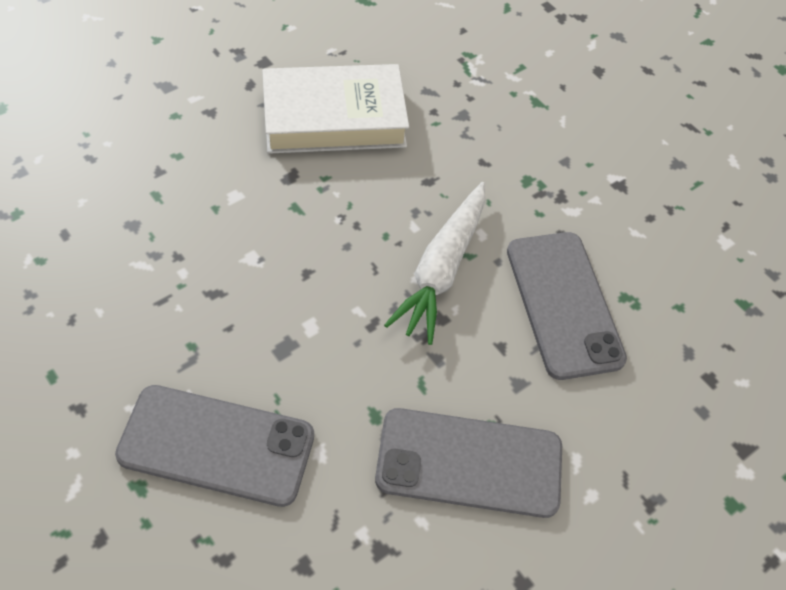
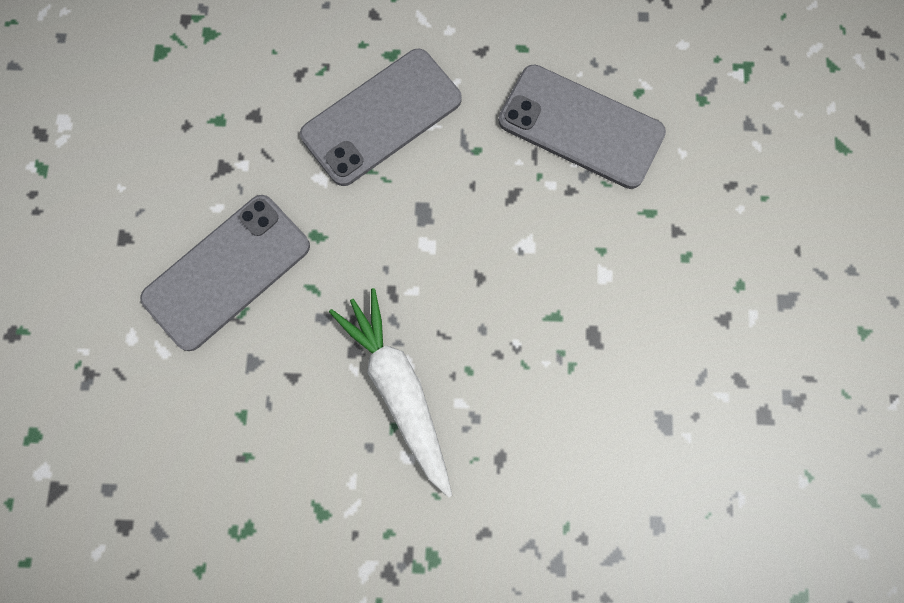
camera: 135 degrees right, 20 degrees up
white book [262,64,409,154] -> none
grey phone [507,232,627,380] -> grey phone moved to [498,64,666,189]

